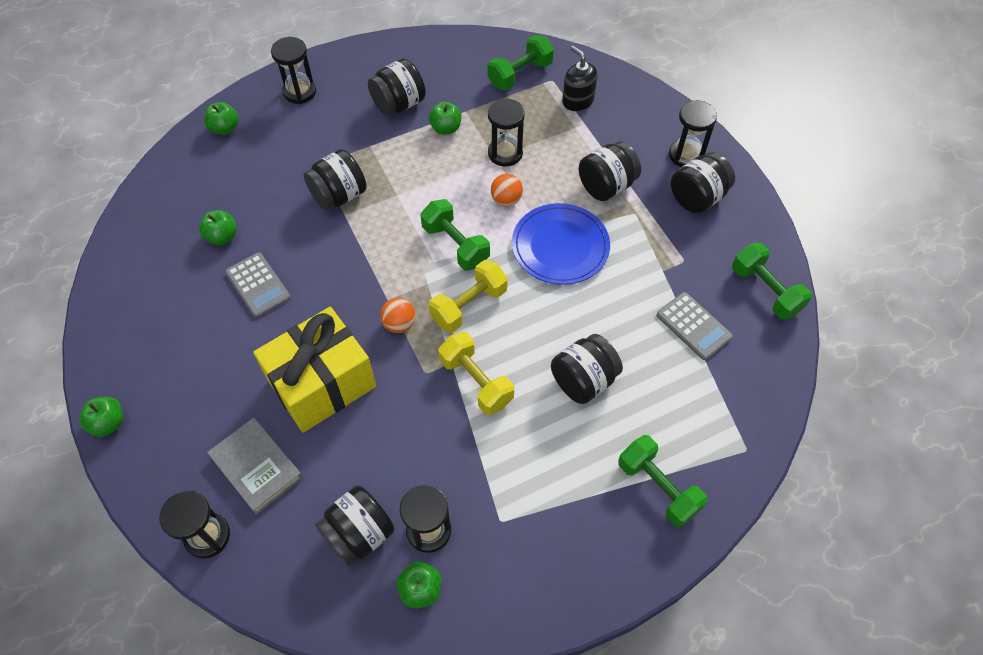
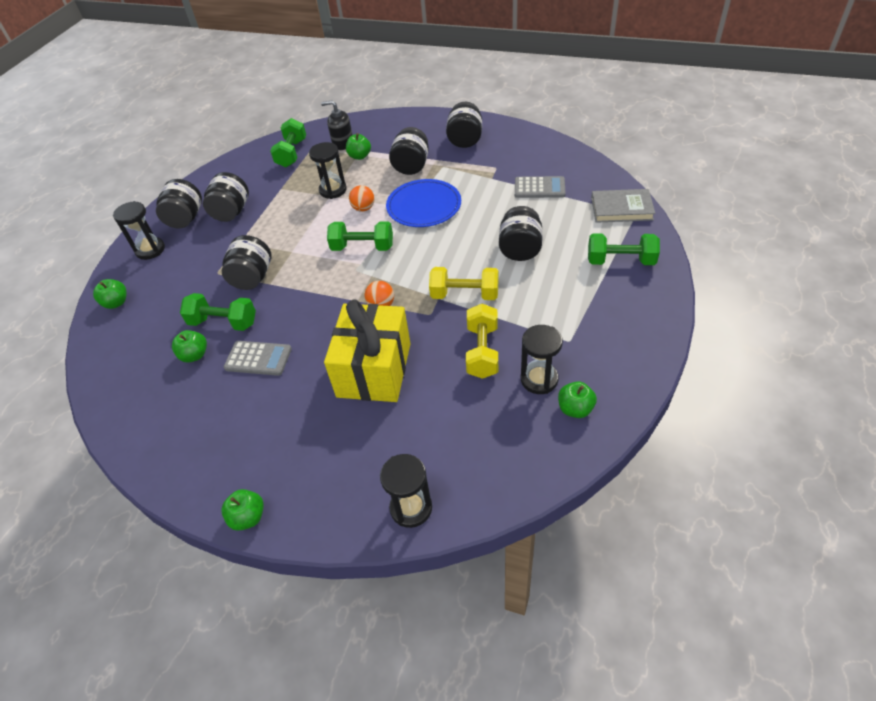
camera: 40 degrees left, 10 degrees down
grey book [207,418,303,515] -> grey book moved to [591,189,655,223]
black jar [315,486,394,566] -> black jar moved to [156,179,202,228]
green apple [429,102,461,135] -> green apple moved to [346,133,371,160]
yellow dumbbell [429,260,508,333] -> yellow dumbbell moved to [466,304,498,379]
black hourglass [669,100,717,167] -> none
green dumbbell [732,243,812,320] -> green dumbbell moved to [180,293,256,331]

